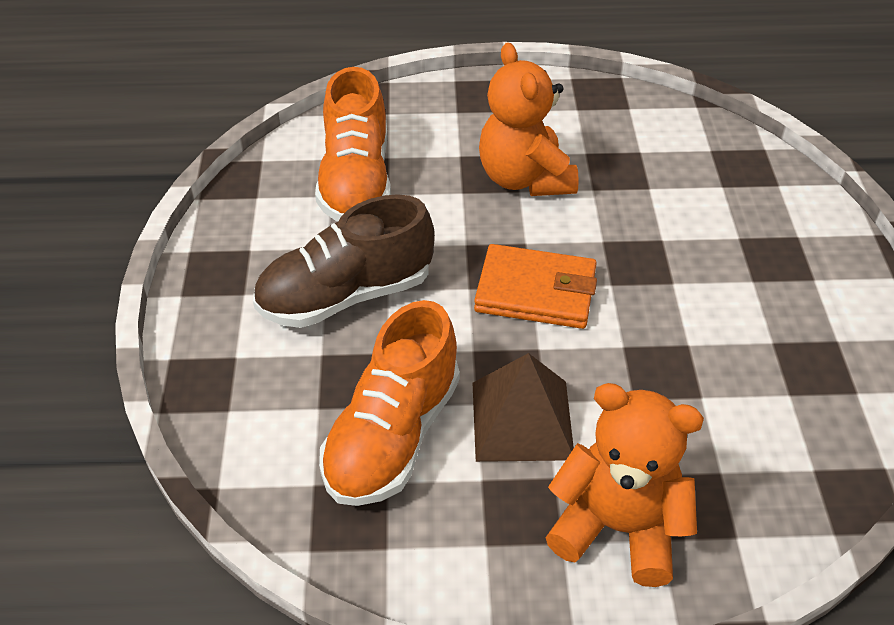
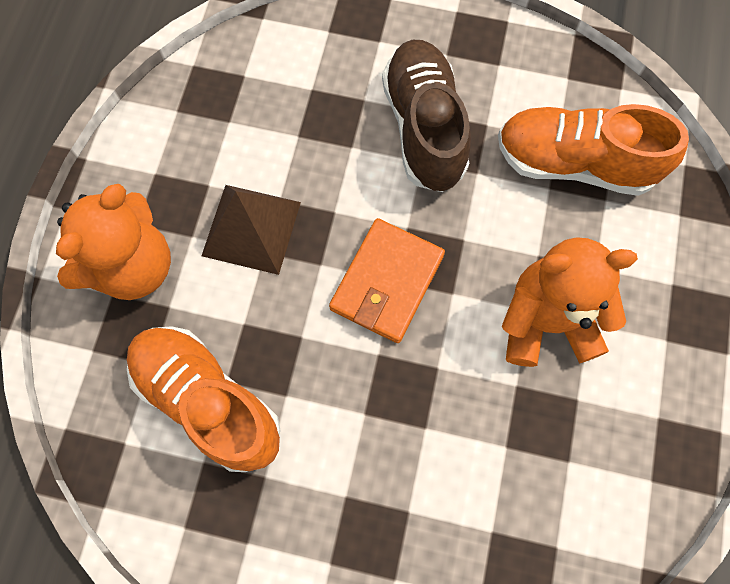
camera: 105 degrees right, 25 degrees up
orange shoe [319,300,460,506] -> orange shoe moved to [127,326,281,472]

